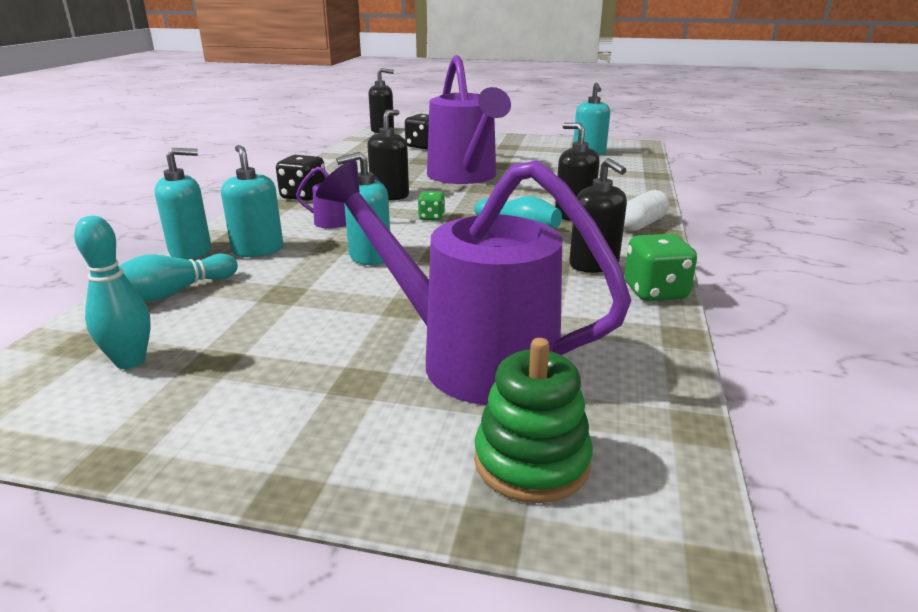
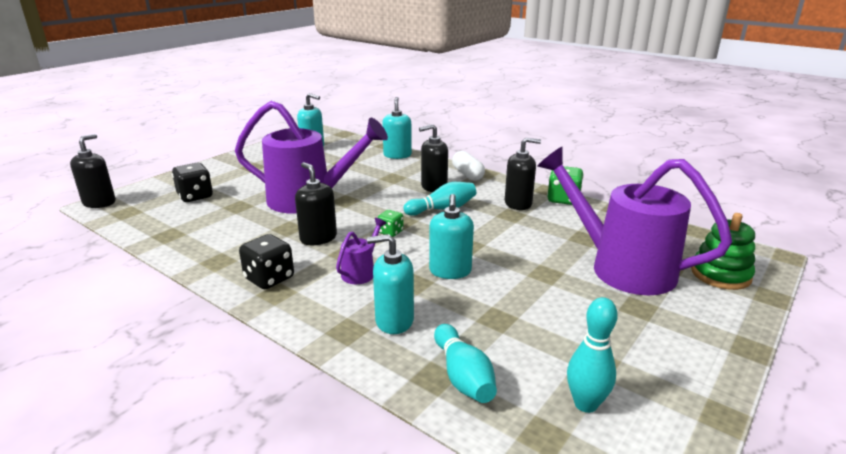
camera: 65 degrees left, 0 degrees up
turquoise soap dispenser [155,148,211,260] -> turquoise soap dispenser moved to [382,97,412,159]
purple watering can [316,160,632,405] -> purple watering can turned 75 degrees clockwise [537,147,732,295]

